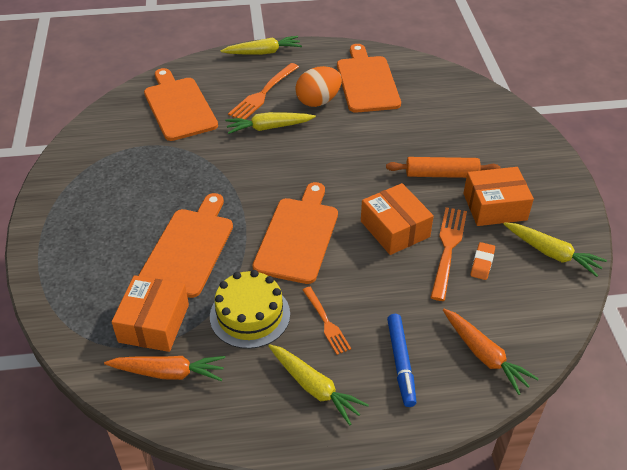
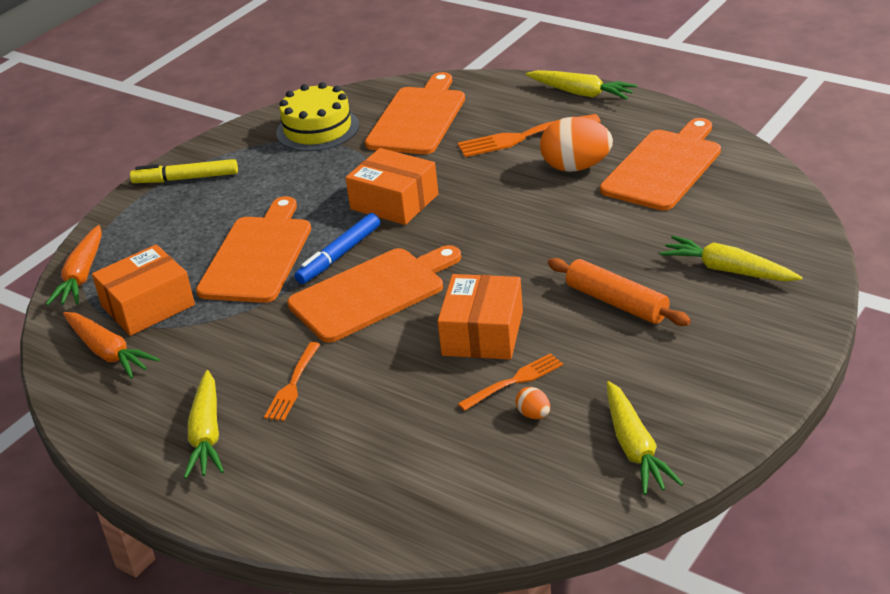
camera: 45 degrees right, 10 degrees down
orange cutting board [138,193,233,298] -> orange cutting board turned 45 degrees counterclockwise [196,196,311,303]
yellow cake [210,270,290,349] -> yellow cake moved to [276,82,359,151]
yellow carrot [225,112,316,134] -> yellow carrot moved to [660,236,802,282]
blue marker [387,314,417,407] -> blue marker moved to [295,213,380,284]
orange fork [430,207,467,301] -> orange fork [458,353,563,411], size x0.64
orange carrot [443,309,539,395] -> orange carrot moved to [46,225,102,305]
orange box [463,167,534,226] -> orange box moved to [345,148,438,225]
orange eraser [471,242,495,280] -> orange egg [515,387,550,419]
none -> yellow marker [130,159,238,183]

